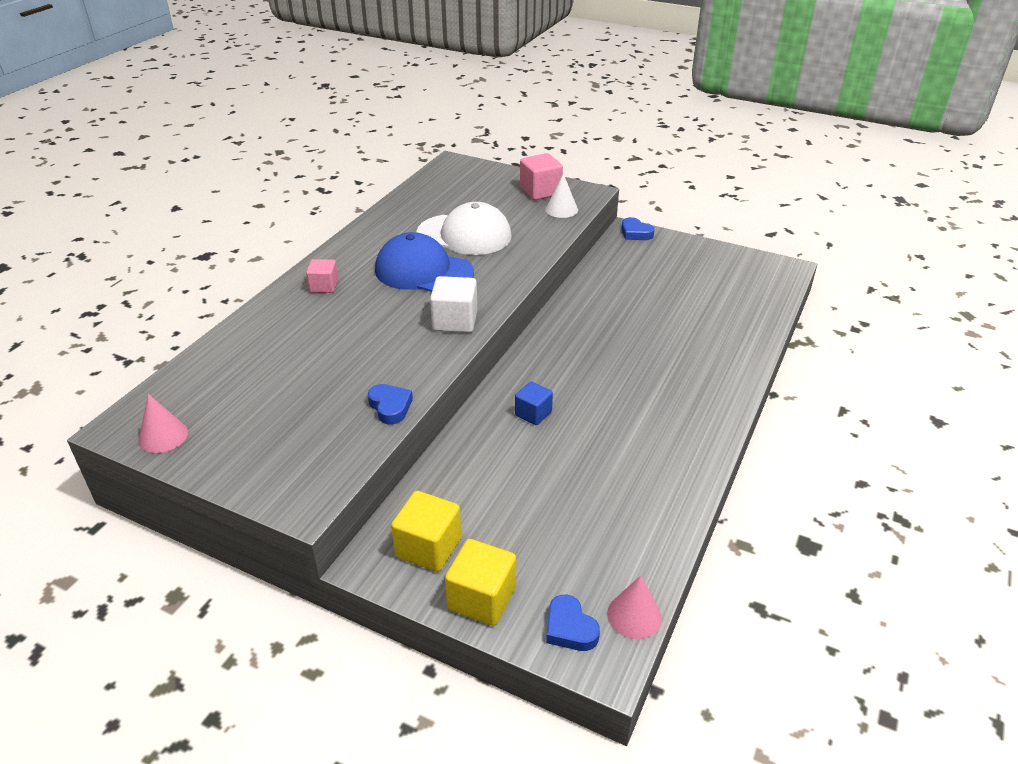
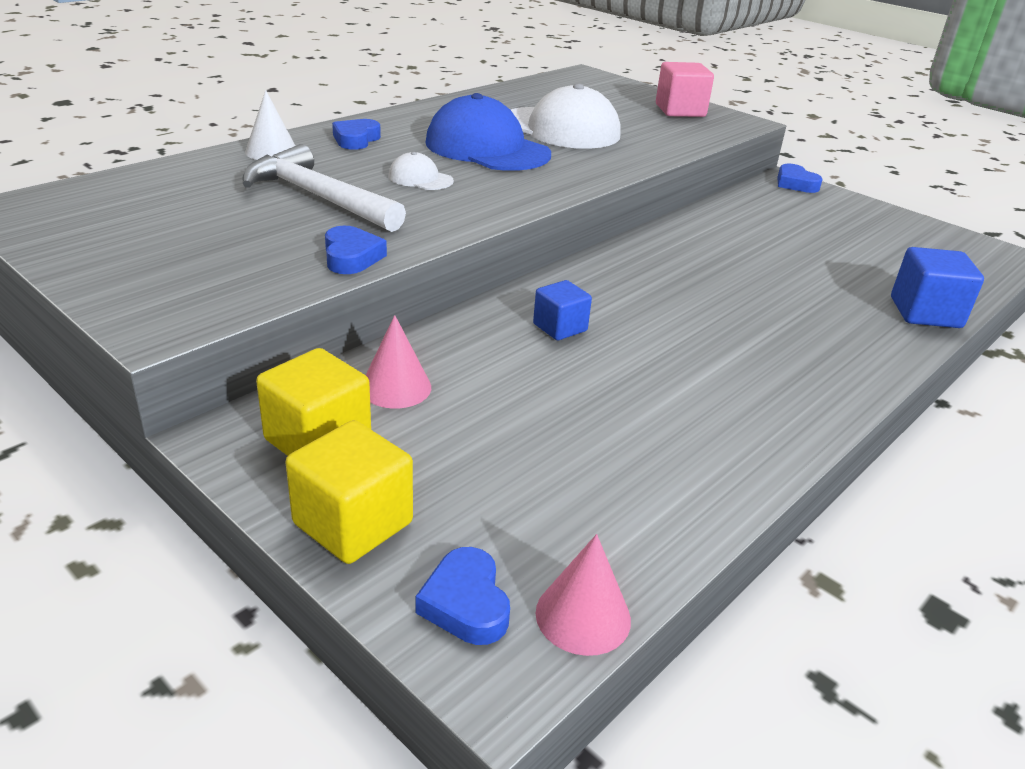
camera: 15 degrees right, 5 degrees down
pink cone [138,394,188,453] -> pink cone moved to [366,315,431,408]
pink cube [306,259,338,293] -> blue heart [332,119,381,150]
white cube [430,276,477,333] -> none
white cone [545,174,578,218] -> white cone moved to [245,90,295,160]
none -> white hammer [242,144,406,232]
none -> white cap [389,152,454,190]
none -> blue cube [891,247,984,328]

